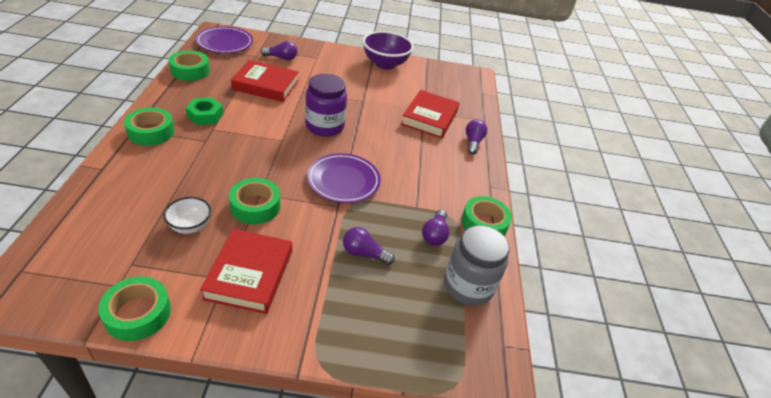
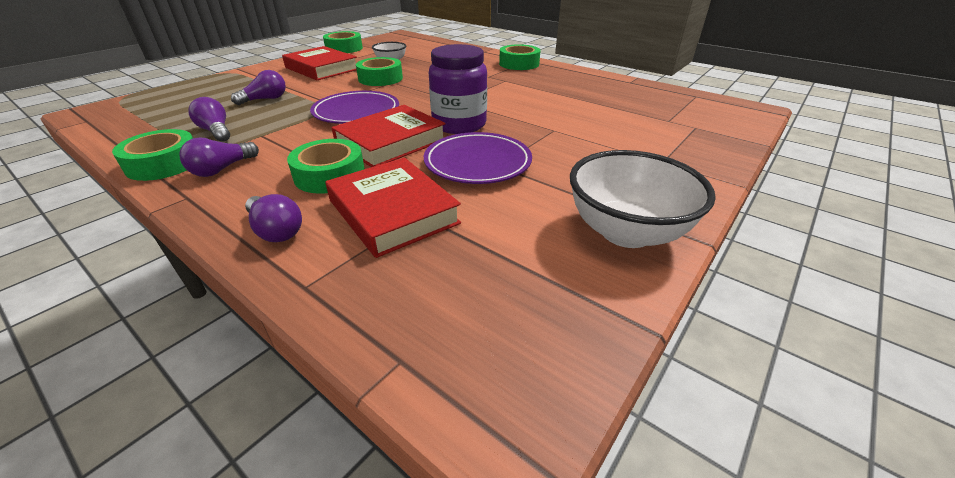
camera: 130 degrees right, 5 degrees down
green tape [168,50,210,81] -> green tape moved to [287,139,365,194]
green nut [185,97,223,125] -> none
purple plate [195,26,253,53] -> purple plate moved to [424,132,532,184]
red book [231,60,299,102] -> red book moved to [331,105,446,167]
purple light bulb [261,41,297,60] -> purple light bulb moved to [180,137,259,177]
purple bowl [363,31,414,69] -> white bowl [570,150,716,248]
grey jar [444,225,510,306] -> none

